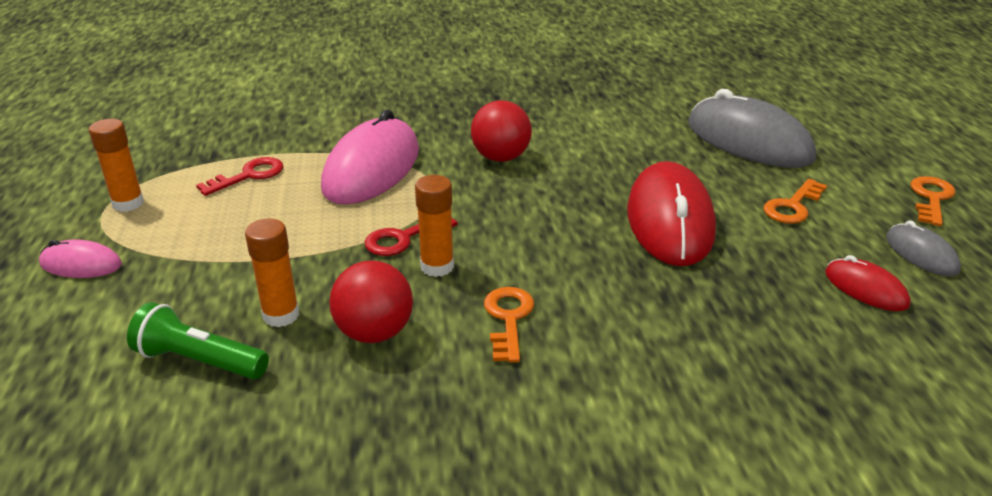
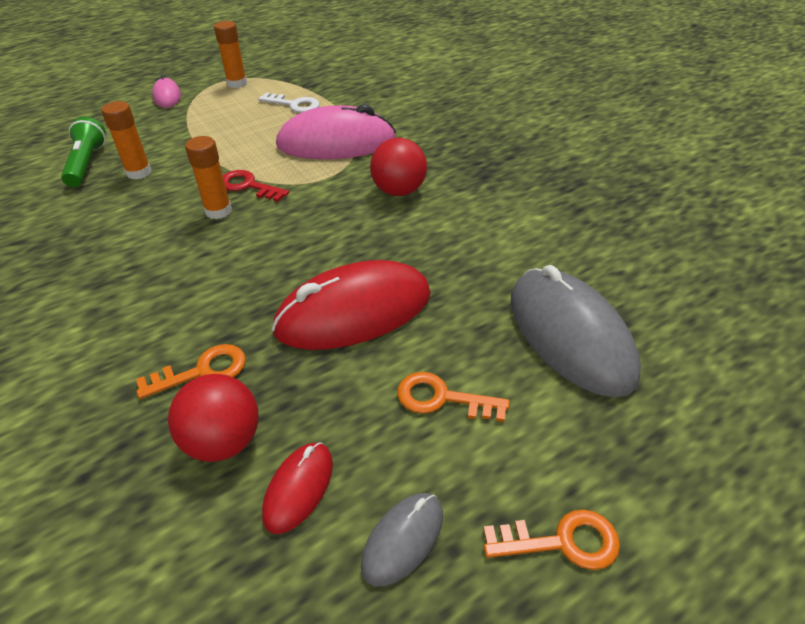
camera: 65 degrees right, 10 degrees up
red key [196,157,283,196] -> white key [259,93,320,113]
red ball [329,260,413,343] -> red ball moved to [168,374,259,462]
orange key [484,287,534,363] -> orange key moved to [136,344,246,399]
grey mouse [688,89,816,168] -> grey mouse turned 45 degrees counterclockwise [511,265,641,397]

